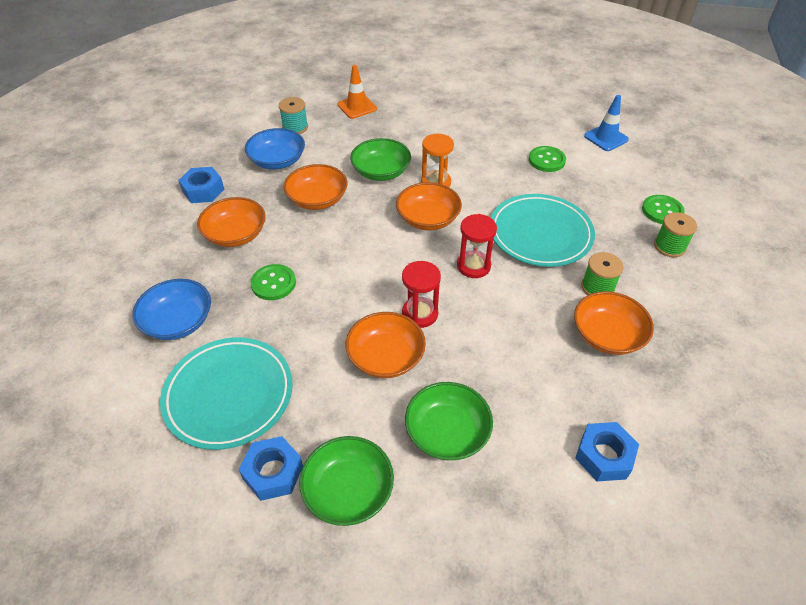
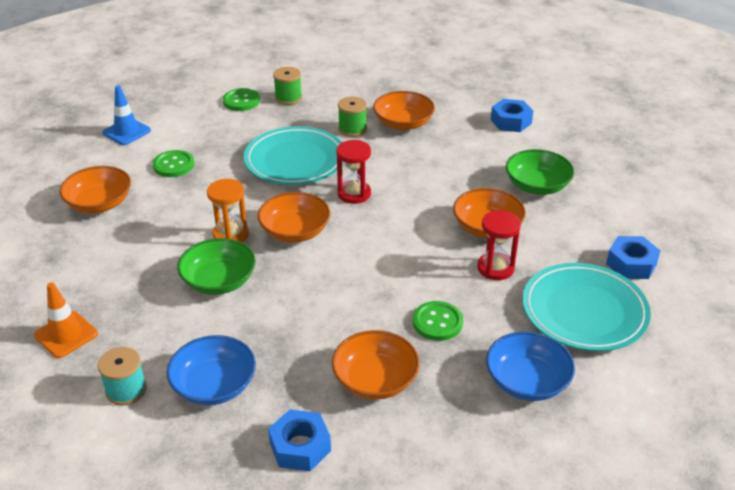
camera: 105 degrees left, 10 degrees down
orange bowl [284,164,347,210] -> orange bowl moved to [59,166,131,213]
green bowl [299,436,394,526] -> none
red hourglass [402,261,441,328] -> red hourglass moved to [477,210,521,280]

